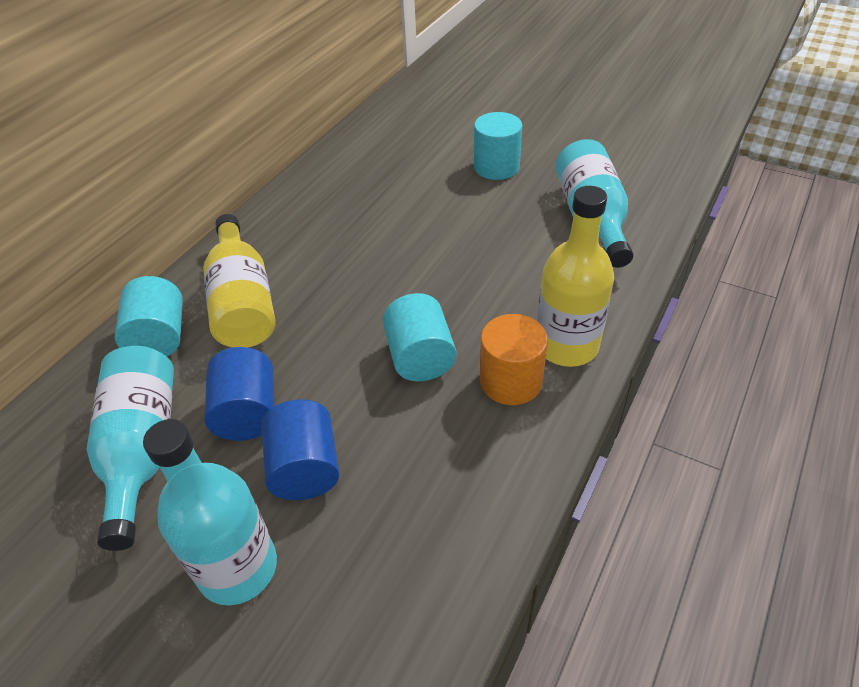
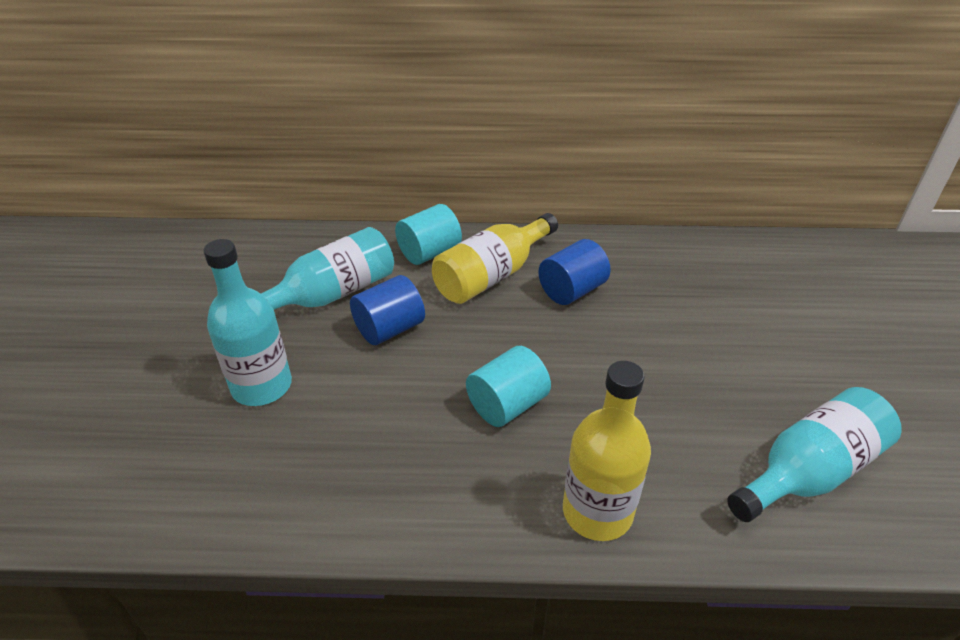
camera: 60 degrees right, 5 degrees down
blue cylinder [261,399,340,500] -> blue cylinder moved to [538,239,610,305]
turquoise cylinder [474,112,522,180] -> none
orange cylinder [480,314,548,405] -> none

